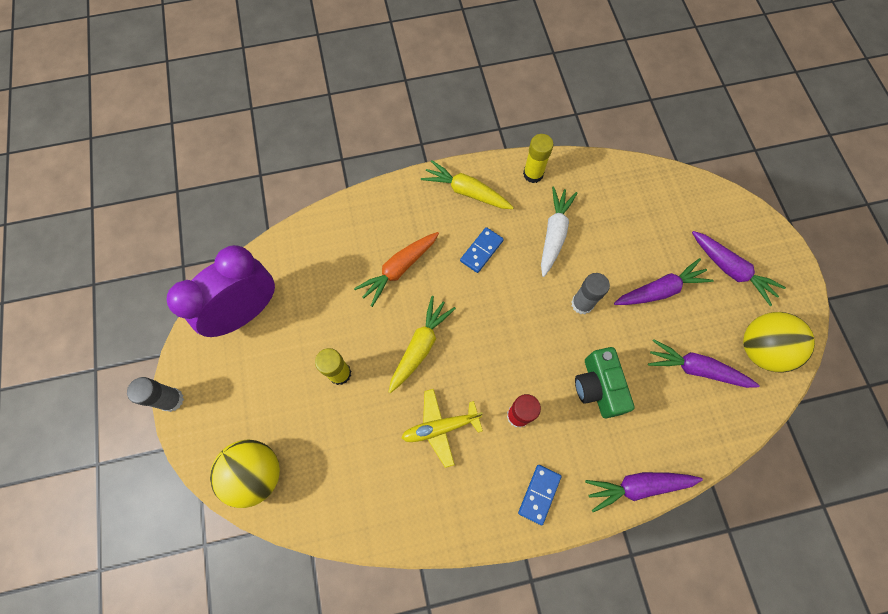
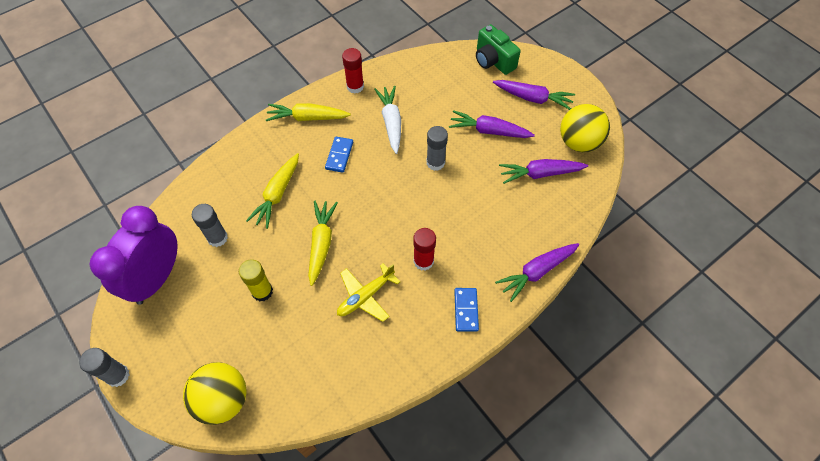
camera: 25 degrees left, 10 degrees down
orange carrot [354,232,439,307] -> yellow carrot [246,153,299,229]
yellow glue stick [523,134,554,183] -> red glue stick [342,48,364,94]
green camera [575,347,635,418] -> green camera moved to [476,24,521,75]
purple carrot [614,258,714,305] -> purple carrot turned 120 degrees counterclockwise [449,110,535,138]
none -> grey glue stick [192,204,228,247]

